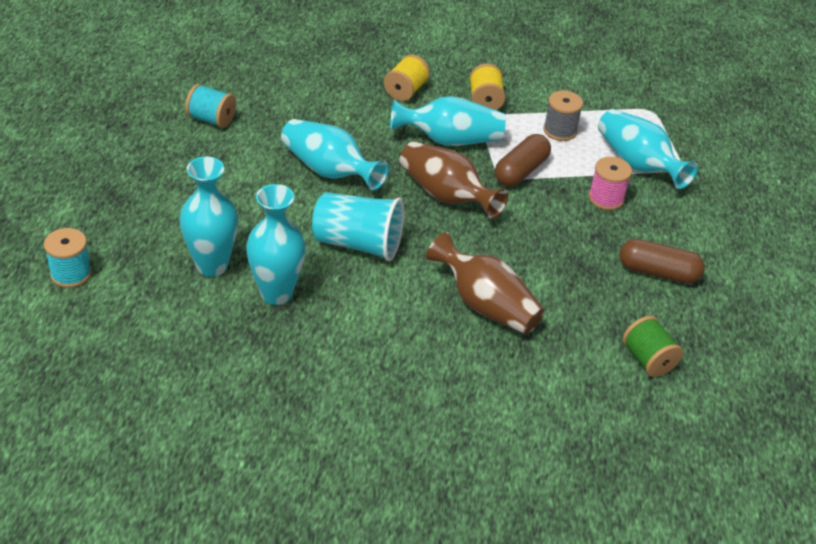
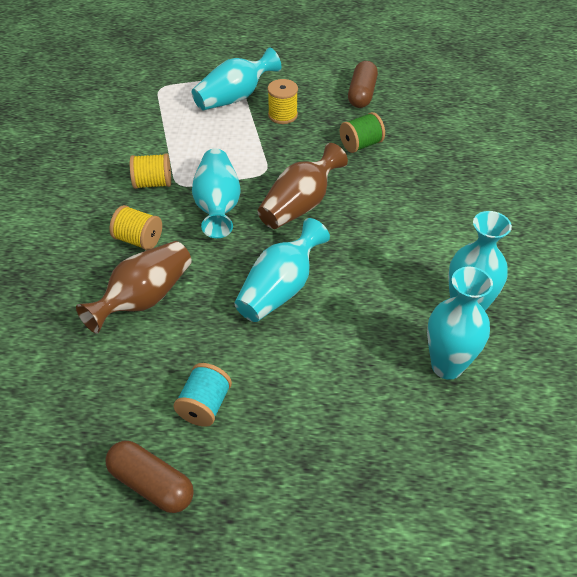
camera: 90 degrees left, 5 degrees up
turquoise spool [44,228,92,288] -> none
turquoise cup [312,192,404,261] -> none
brown vase [426,232,545,335] -> brown vase moved to [76,241,192,334]
brown capsule [495,134,551,187] -> brown capsule moved to [106,441,194,513]
grey spool [543,91,583,141] -> none
pink spool [588,157,632,210] -> yellow spool [267,79,298,124]
green spool [622,316,683,377] -> green spool moved to [340,112,385,153]

